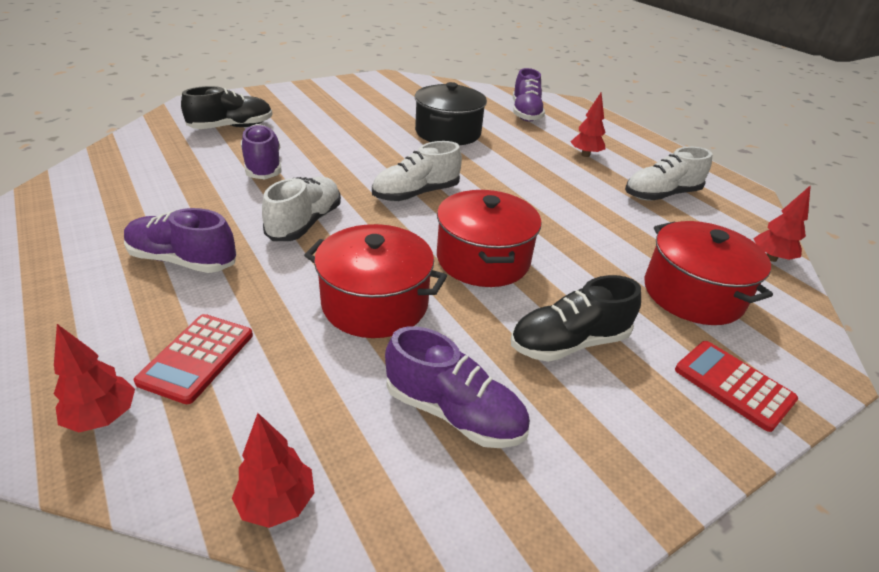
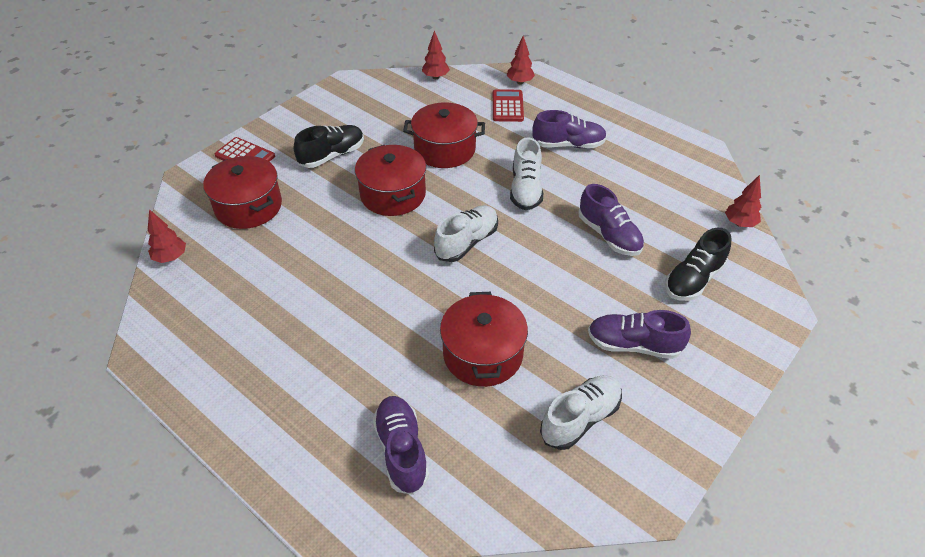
camera: 165 degrees right, 10 degrees up
purple shoe [385,326,530,448] -> purple shoe moved to [588,310,691,359]
black pot [415,82,487,146] -> red pot [440,292,528,387]
red tree [571,93,606,157] -> red tree moved to [725,175,761,227]
white shoe [625,147,712,200] -> white shoe moved to [540,375,622,450]

